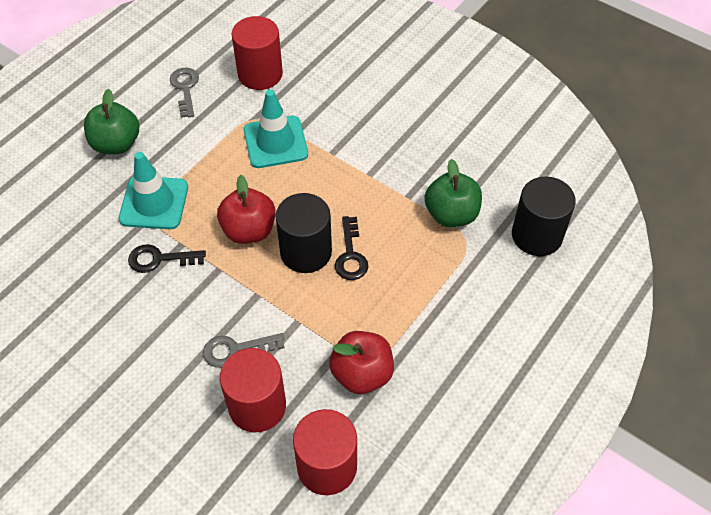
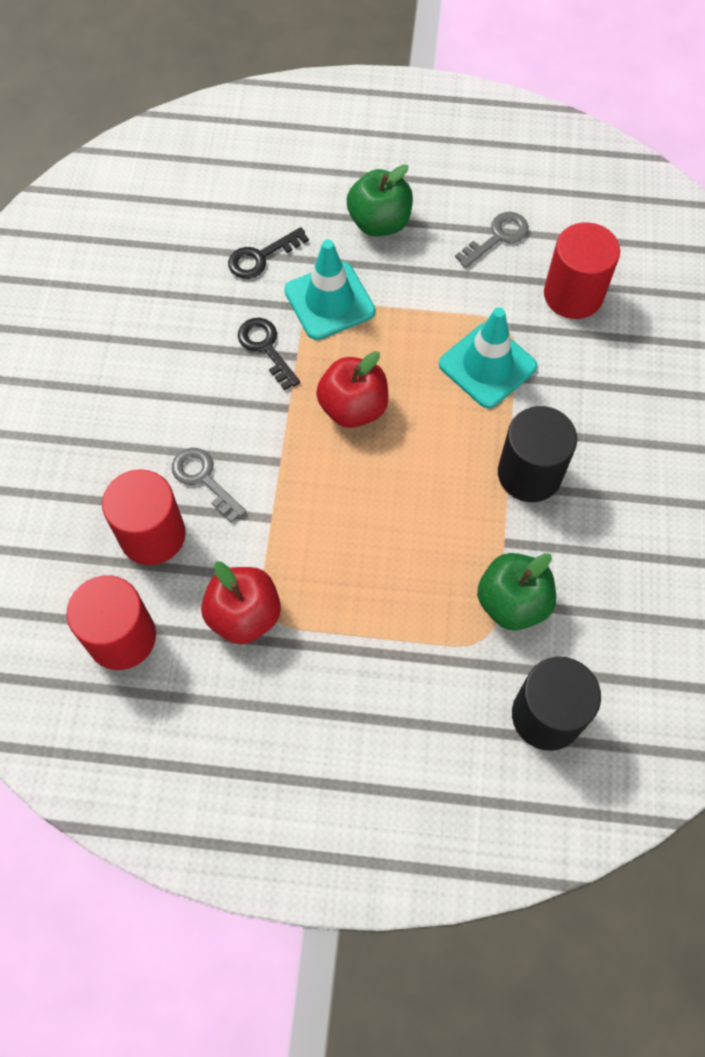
camera: 60 degrees right, 10 degrees up
black cylinder [275,193,332,273] -> black cylinder moved to [498,406,577,502]
black key [335,216,369,280] -> black key moved to [228,227,309,279]

